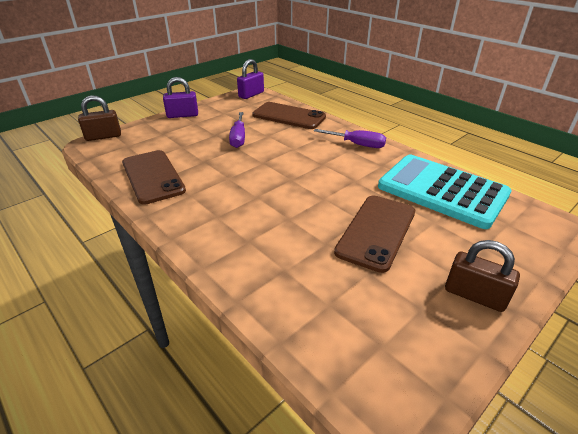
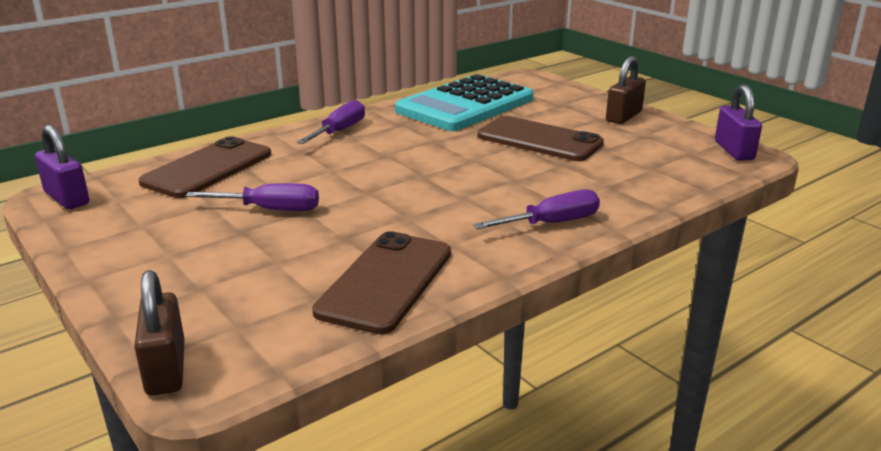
camera: 85 degrees left, 10 degrees down
brown phone [122,150,186,205] -> brown phone turned 45 degrees counterclockwise [312,231,451,334]
purple padlock [163,77,198,118] -> purple padlock moved to [715,85,762,161]
none -> purple screwdriver [473,189,600,229]

